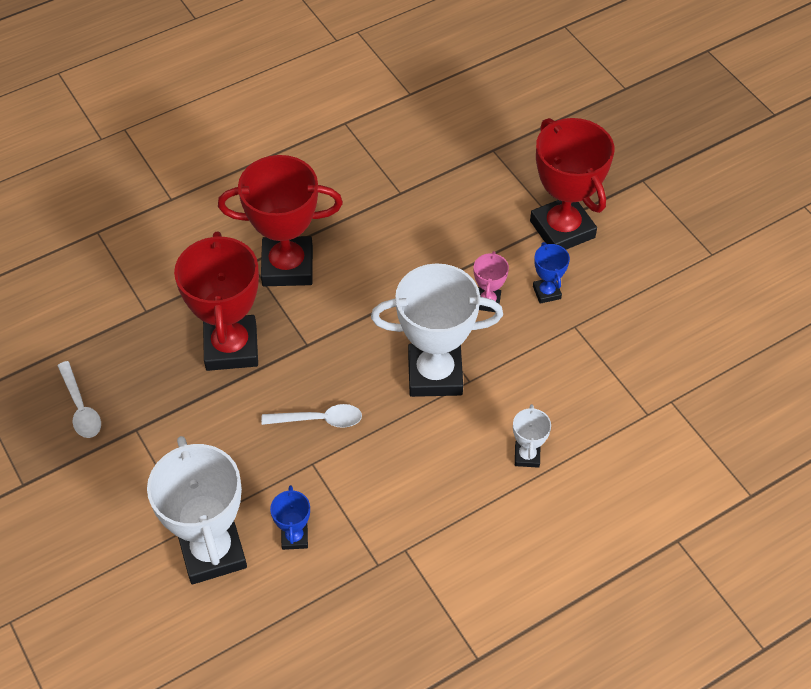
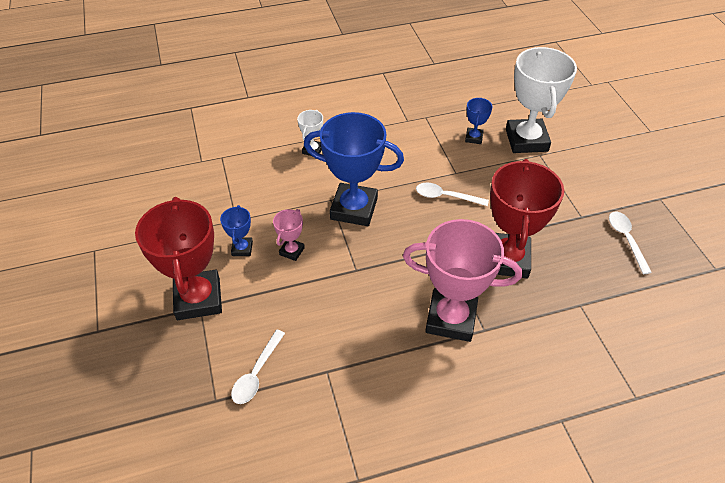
camera: 165 degrees left, 5 degrees down
red trophy [218,155,343,286] -> pink trophy [403,219,522,342]
white trophy [371,263,503,397] -> blue trophy [304,112,404,226]
none -> white spoon [231,330,285,404]

